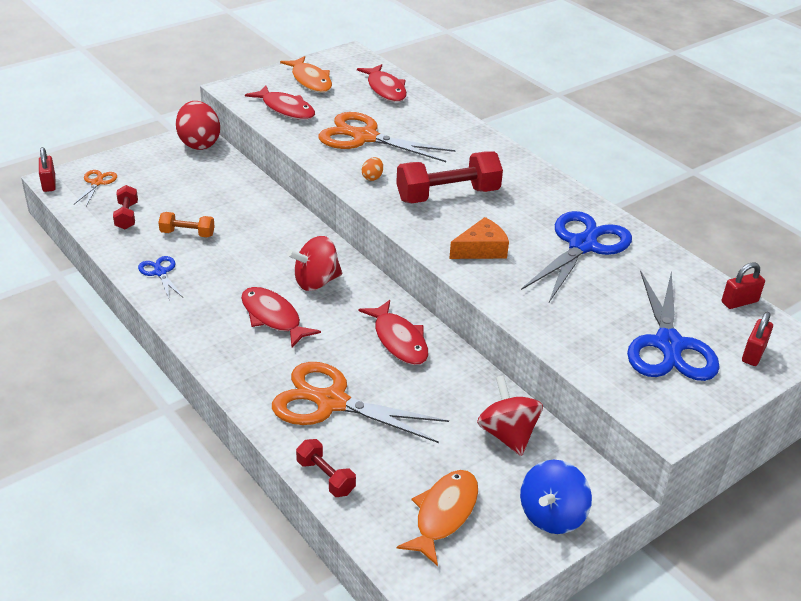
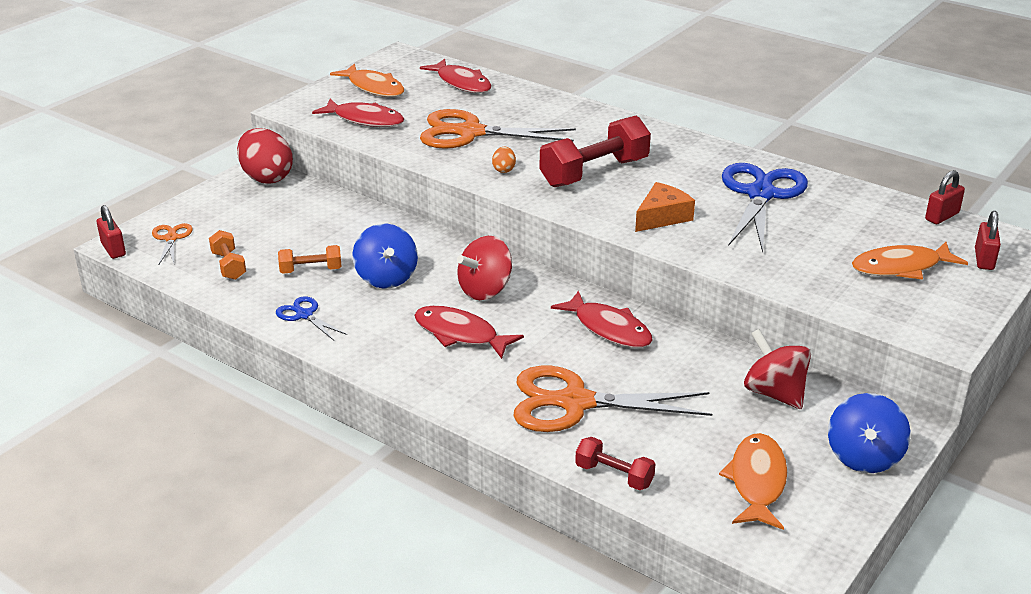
camera: 15 degrees left, 5 degrees down
red dumbbell [113,185,138,230] -> orange dumbbell [209,230,246,280]
blue scissors [627,270,720,381] -> orange fish [852,242,968,280]
none -> blue spinning top [352,224,418,289]

